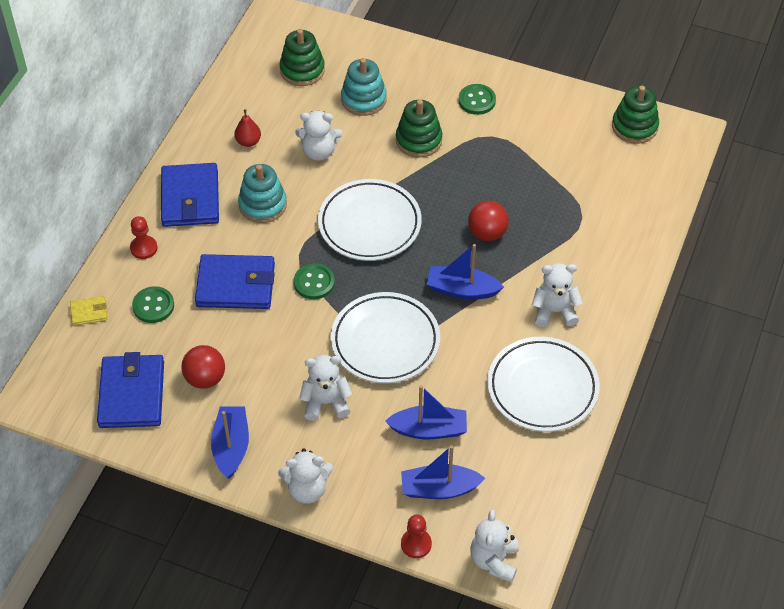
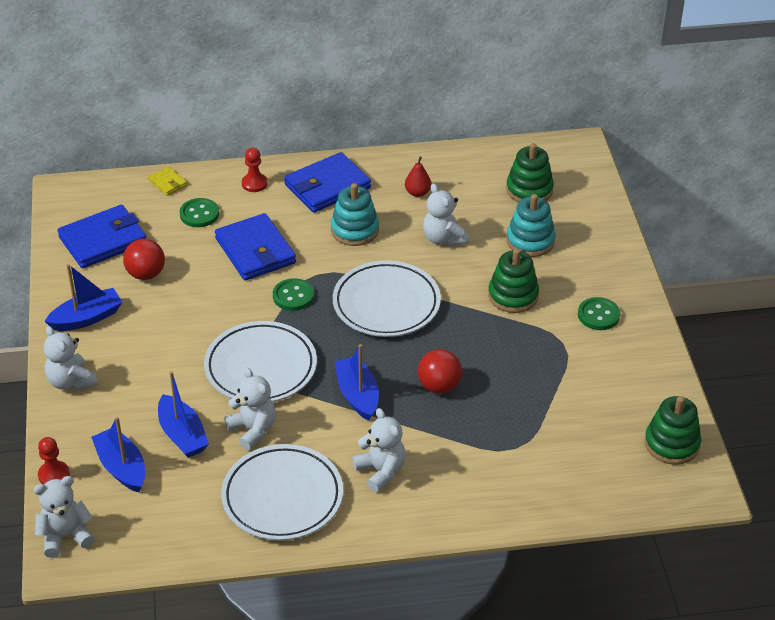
camera: 60 degrees right, 10 degrees down
white teddy bear [299,355,352,421] -> white teddy bear moved to [224,368,276,450]

